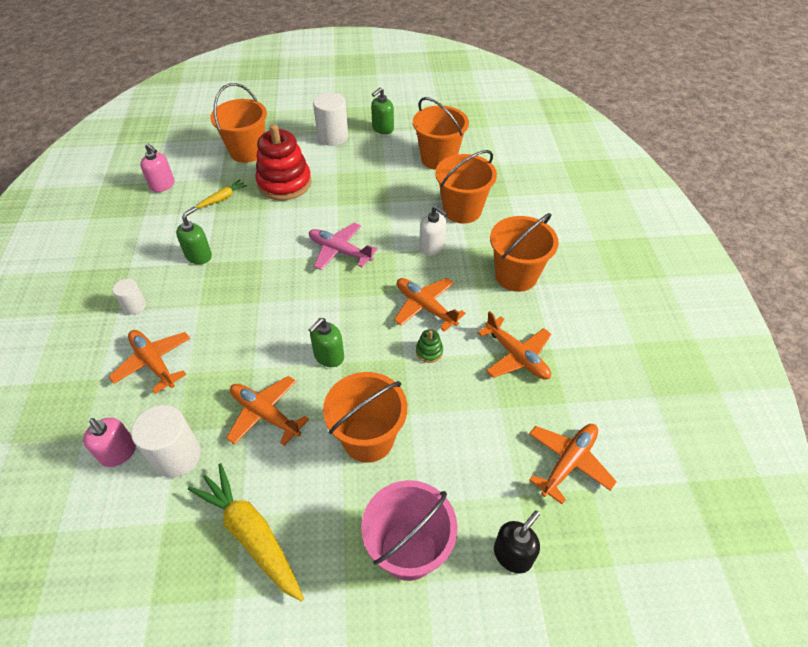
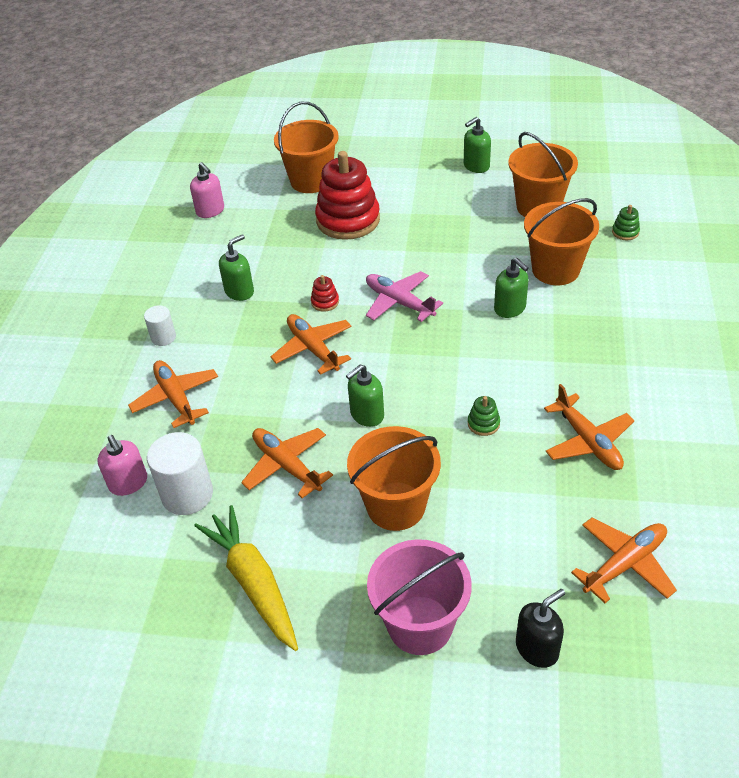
camera: 15 degrees right, 5 degrees down
yellow carrot [196,180,247,208] -> none
white cylinder [313,92,348,146] -> none
orange plane [394,278,466,332] -> orange plane moved to [270,314,352,375]
white soap dispenser [419,206,448,256] -> green soap dispenser [494,258,529,318]
orange bucket [490,213,559,292] -> none
none -> red stacking toy [311,275,339,312]
none -> green stacking toy [612,205,640,240]

